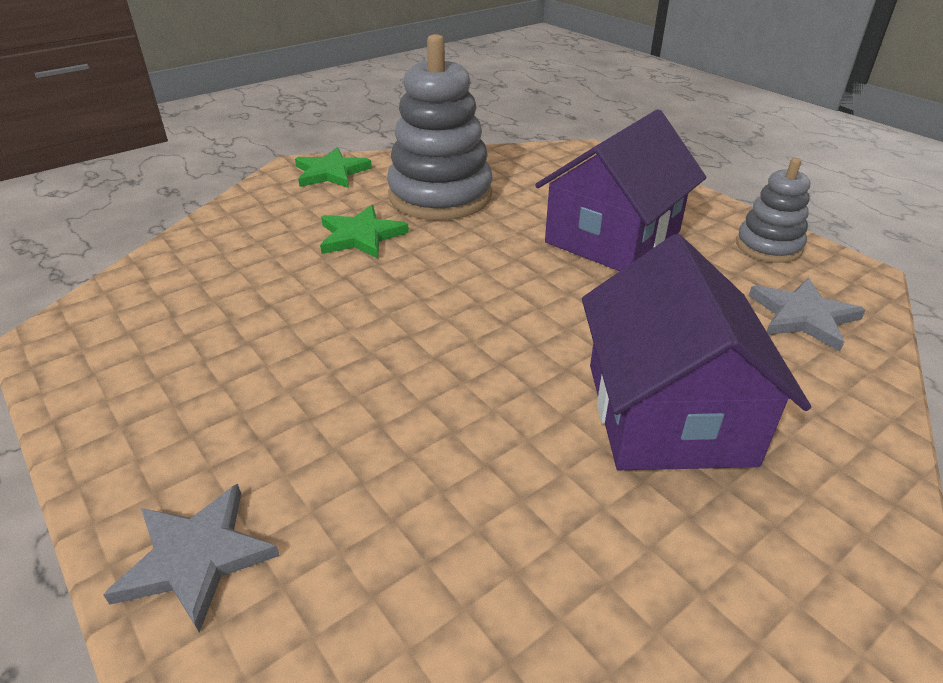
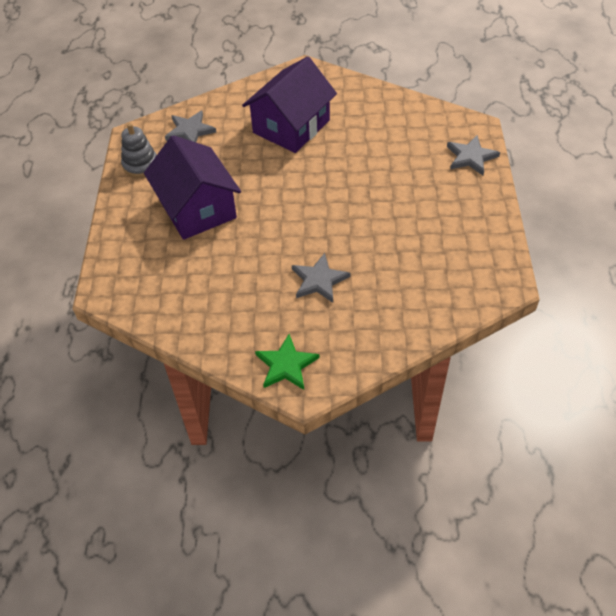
camera: 140 degrees left, 15 degrees up
green star [320,205,409,259] -> grey star [292,253,351,303]
grey stacking toy [387,34,493,220] -> none
purple house [535,109,706,271] -> purple house turned 75 degrees clockwise [144,135,241,240]

